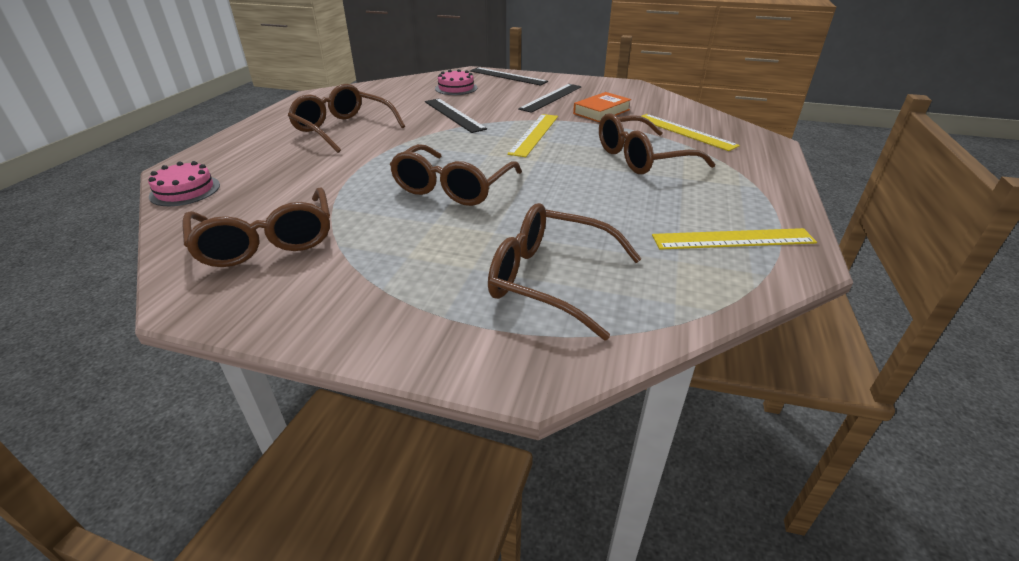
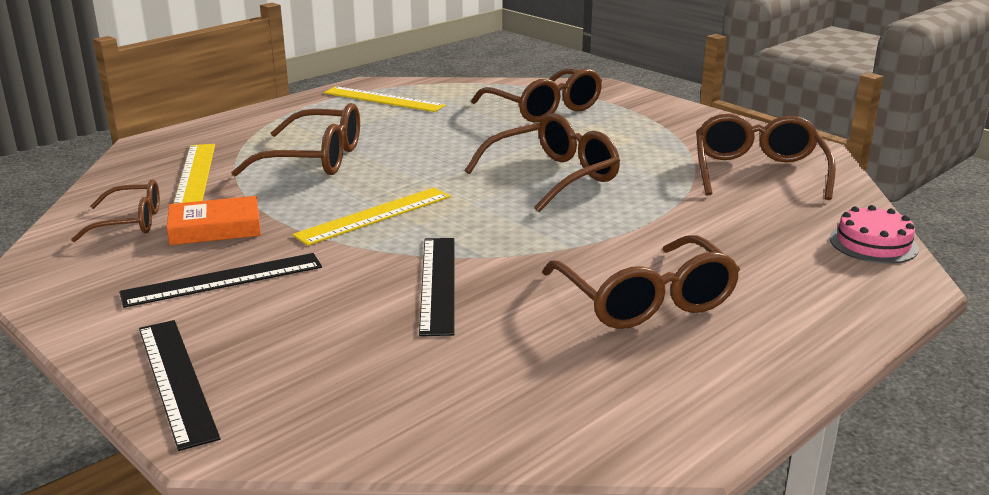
camera: 150 degrees left, 10 degrees down
pink cake [435,69,477,95] -> none
none -> brown glasses [71,180,160,243]

